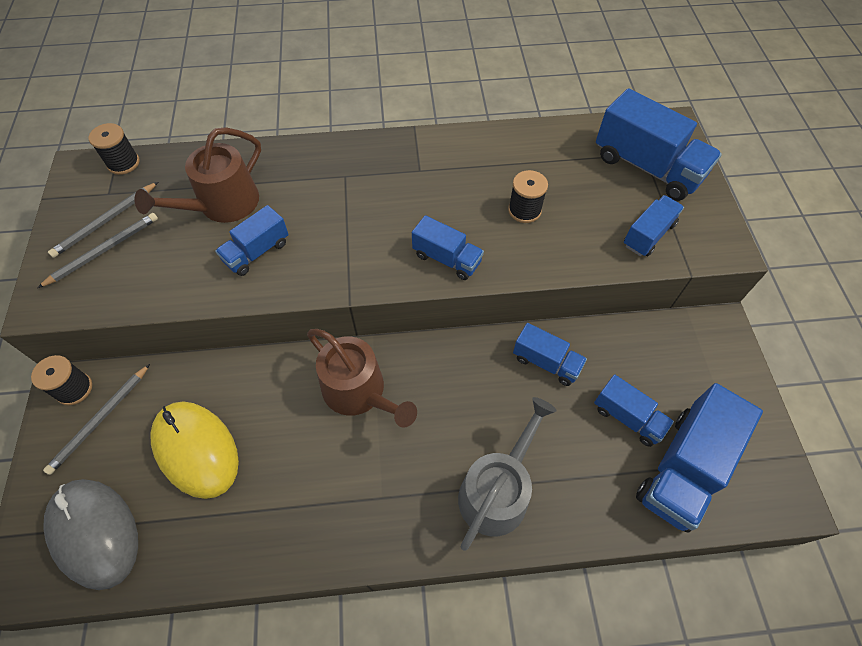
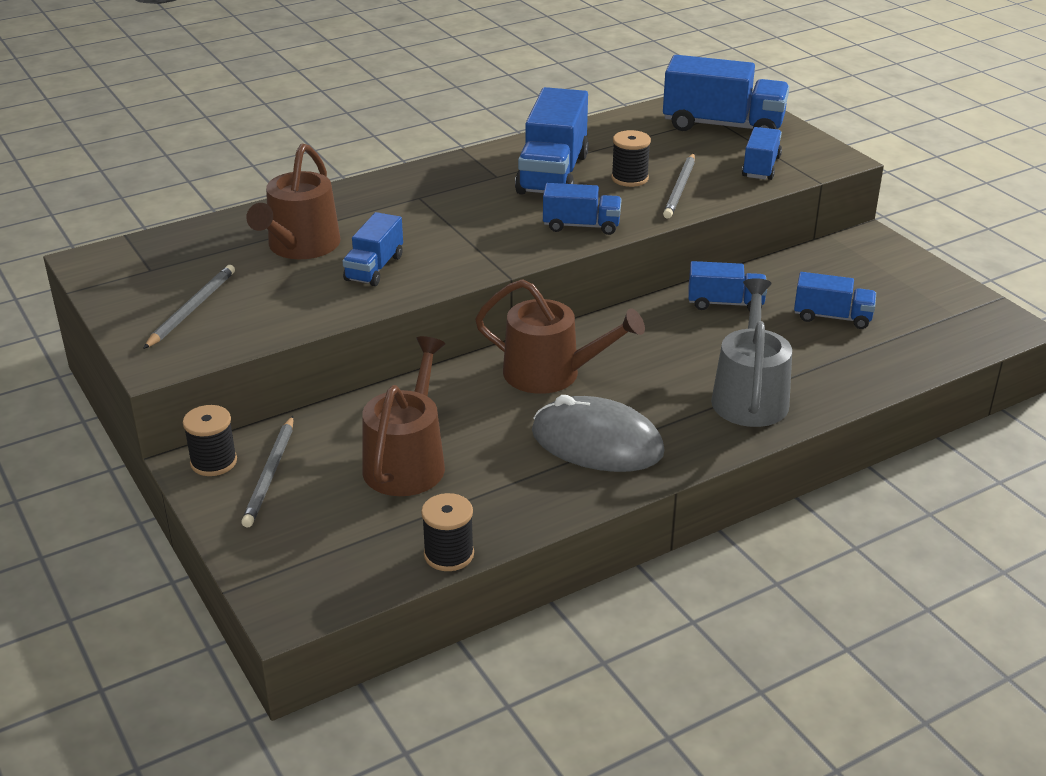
camera: 25 degrees left, 25 degrees down
grey mouse [43,479,138,590] -> grey mouse moved to [532,395,665,472]
grey pencil [48,182,158,258] -> grey pencil moved to [663,153,695,219]
black spool [89,123,140,175] -> black spool moved to [421,493,474,571]
yellow mouse [150,402,239,499] -> brown watering can [362,336,445,496]
blue truck [636,383,763,533] -> blue truck moved to [515,87,589,195]

